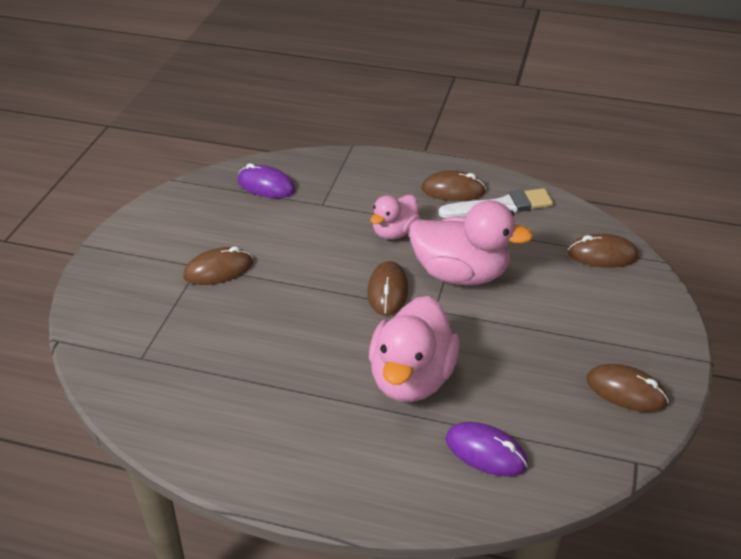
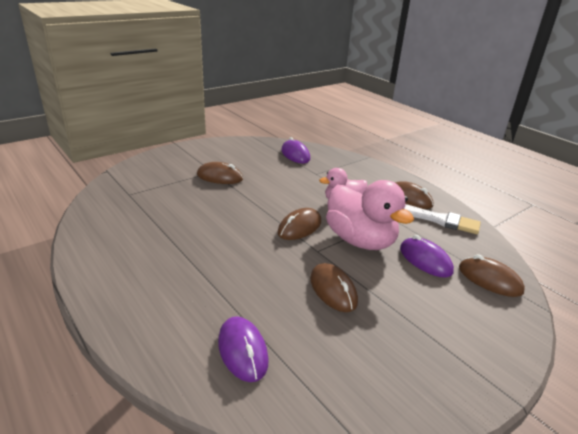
camera: 35 degrees right, 10 degrees down
pink duck [369,296,460,402] -> none
brown mouse [586,364,669,412] -> brown mouse moved to [310,263,358,312]
none -> purple mouse [400,235,454,277]

